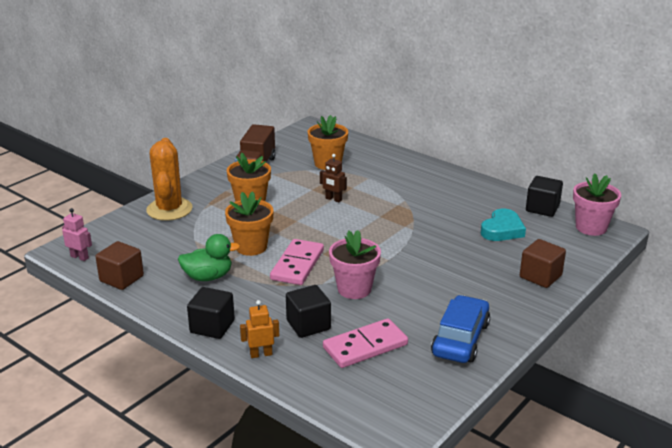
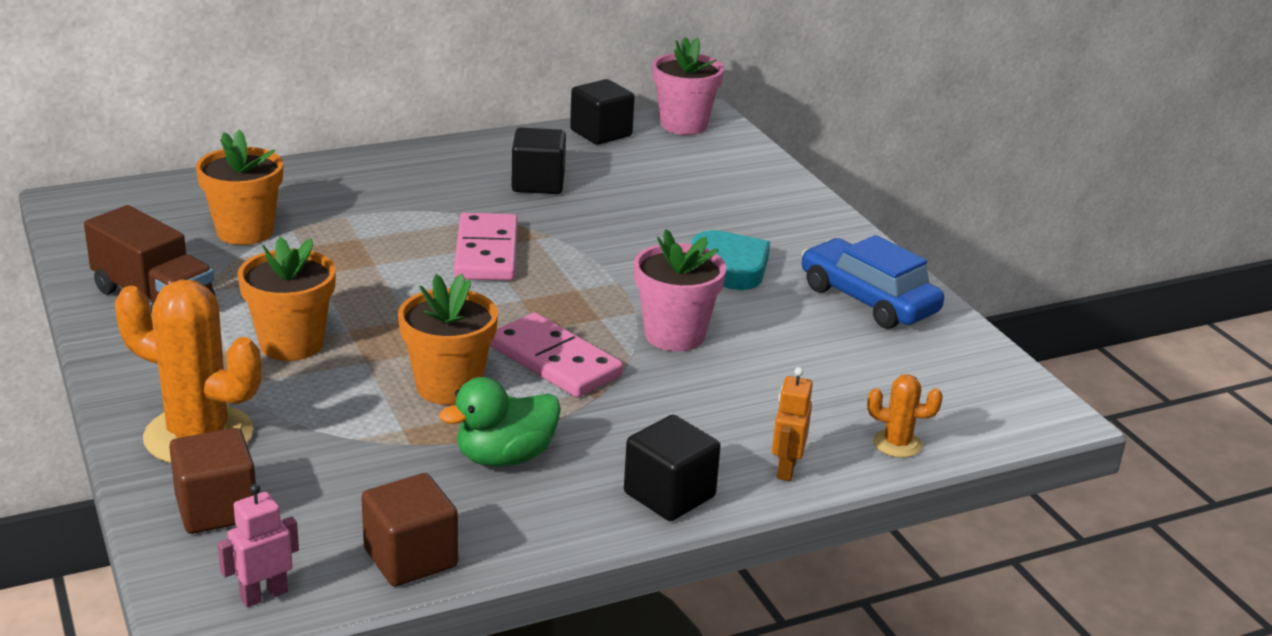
camera: 65 degrees left, 0 degrees up
green duck [178,234,240,281] -> green duck turned 135 degrees counterclockwise [439,377,561,467]
black cube [286,285,331,338] -> black cube moved to [511,127,566,194]
brown robot [320,154,347,202] -> none
pink domino [323,318,408,368] -> pink domino moved to [454,213,518,281]
turquoise heart [481,209,526,241] -> turquoise heart moved to [692,230,770,290]
brown cube [520,239,566,288] -> brown cube moved to [169,428,256,534]
none -> orange cactus [867,374,943,458]

